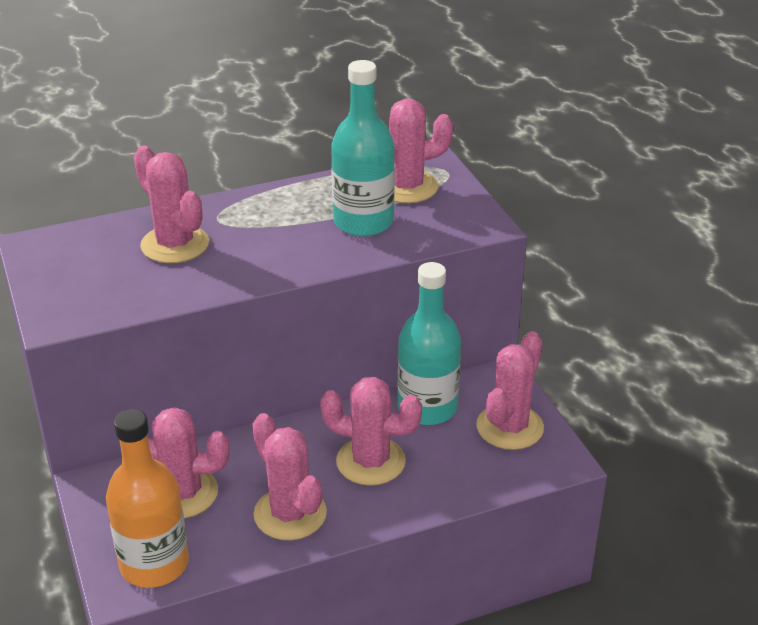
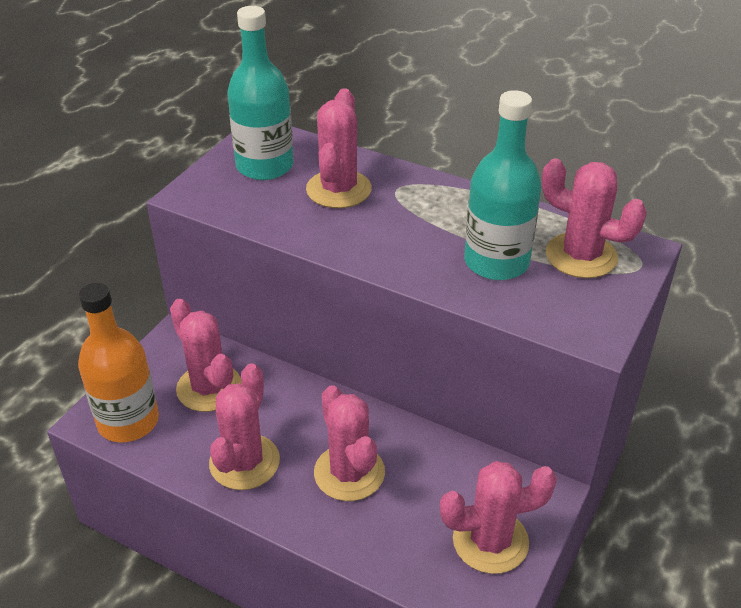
camera: 50 degrees right, 5 degrees up
turquoise bottle [397,262,461,425] -> turquoise bottle moved to [227,6,294,180]

